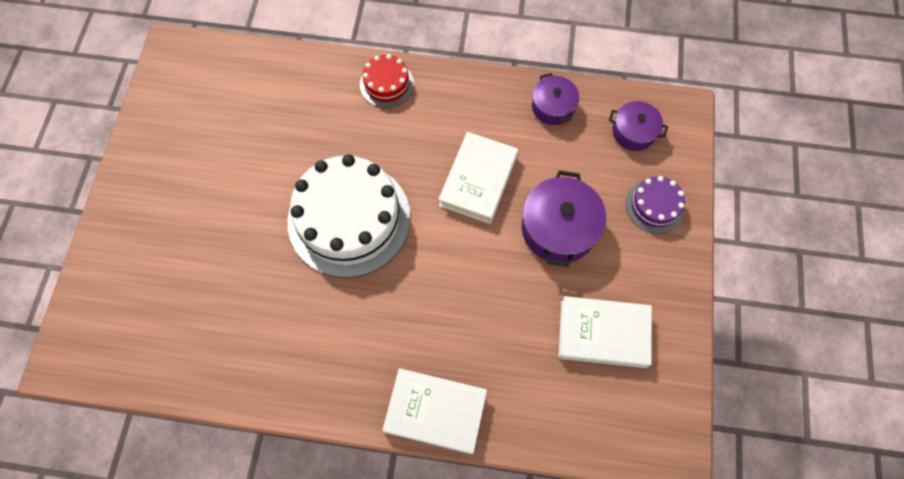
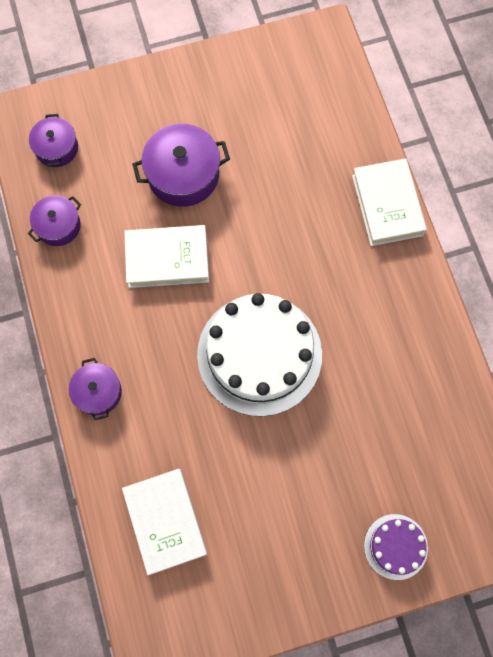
camera: 115 degrees left, 5 degrees up
red cake [360,54,414,108] -> purple pot [69,358,122,420]
white book [558,296,652,368] -> white book moved to [122,469,207,575]
purple cake [626,176,685,233] -> purple cake moved to [364,514,428,580]

